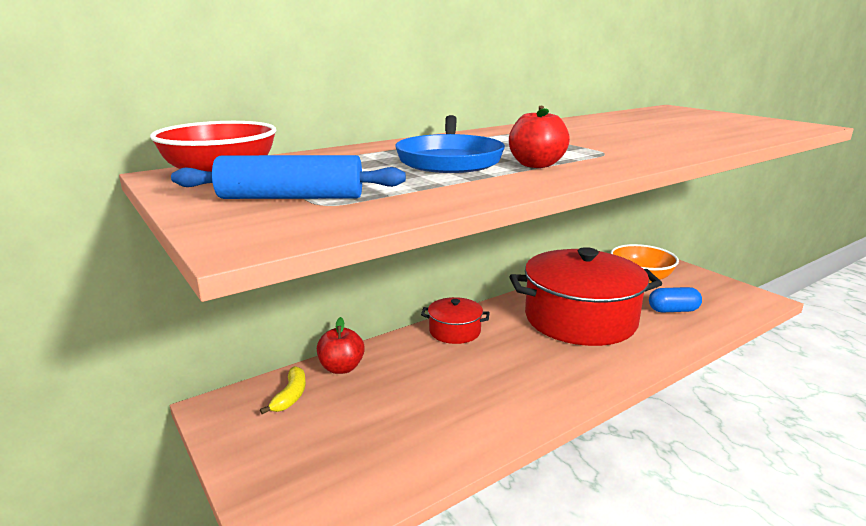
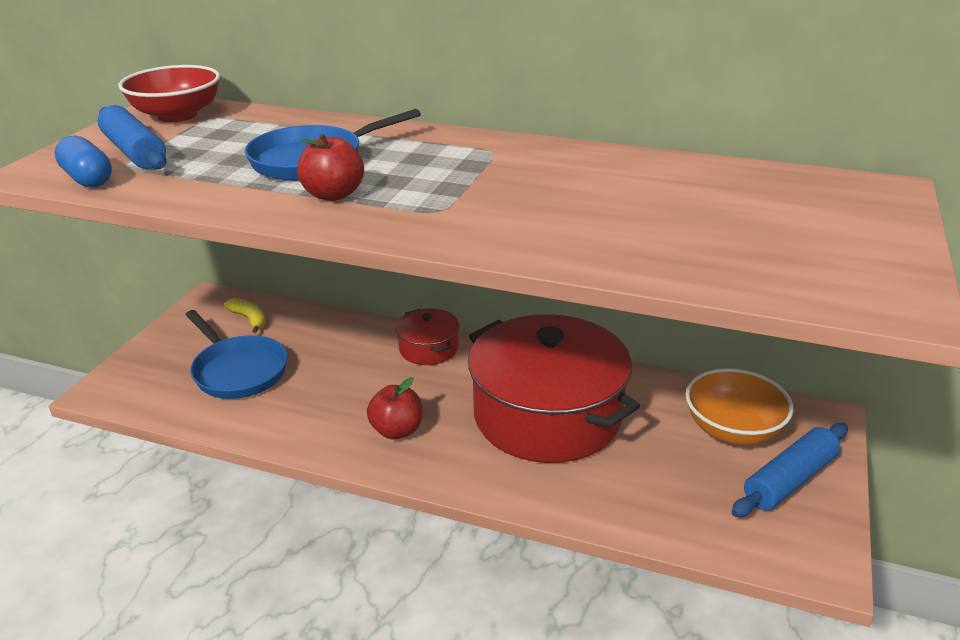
camera: 55 degrees right, 10 degrees up
yellow banana [260,366,306,414] -> yellow banana turned 105 degrees counterclockwise [224,298,266,333]
red apple [317,317,365,374] -> red apple moved to [367,377,422,439]
blue capsule [649,287,702,312] -> blue capsule moved to [55,136,112,188]
none -> blue pan [185,310,288,399]
none -> blue rolling pin [732,423,848,517]

